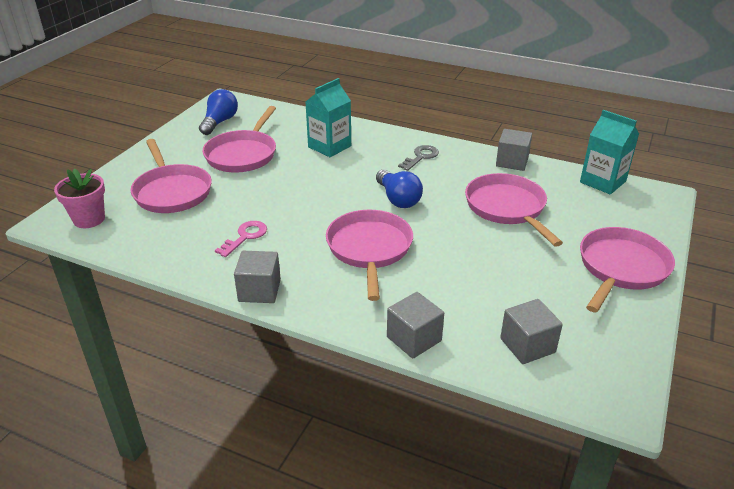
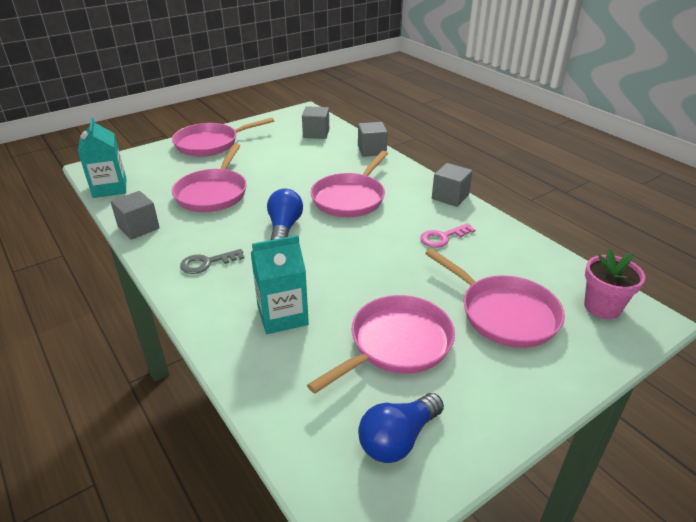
camera: 150 degrees left, 0 degrees up
pink pan [131,139,212,213] -> pink pan turned 135 degrees clockwise [425,248,565,348]

